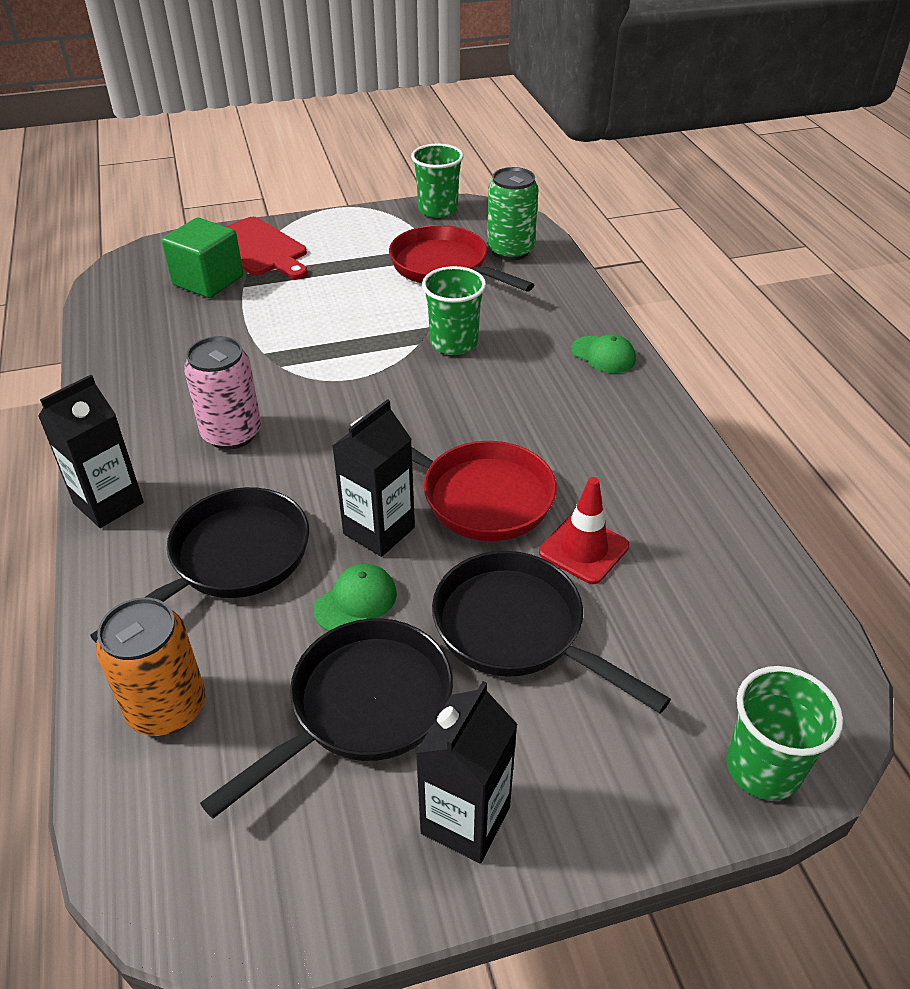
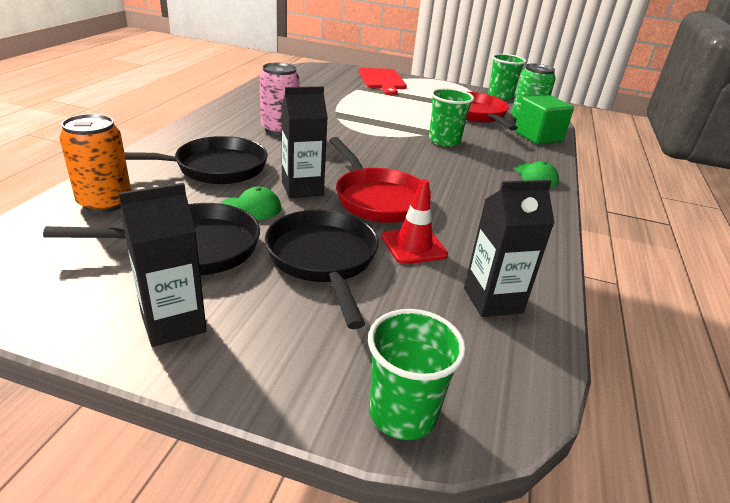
camera: 30 degrees right, 10 degrees down
black carton [38,375,144,528] -> black carton moved to [464,180,555,317]
green cube [162,218,243,298] -> green cube moved to [515,95,574,144]

